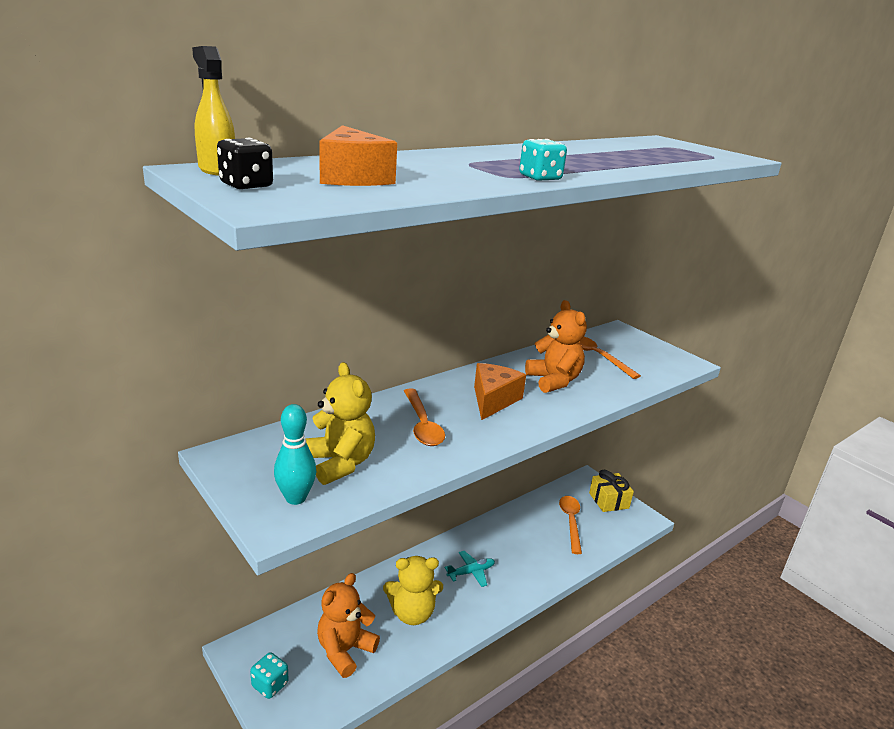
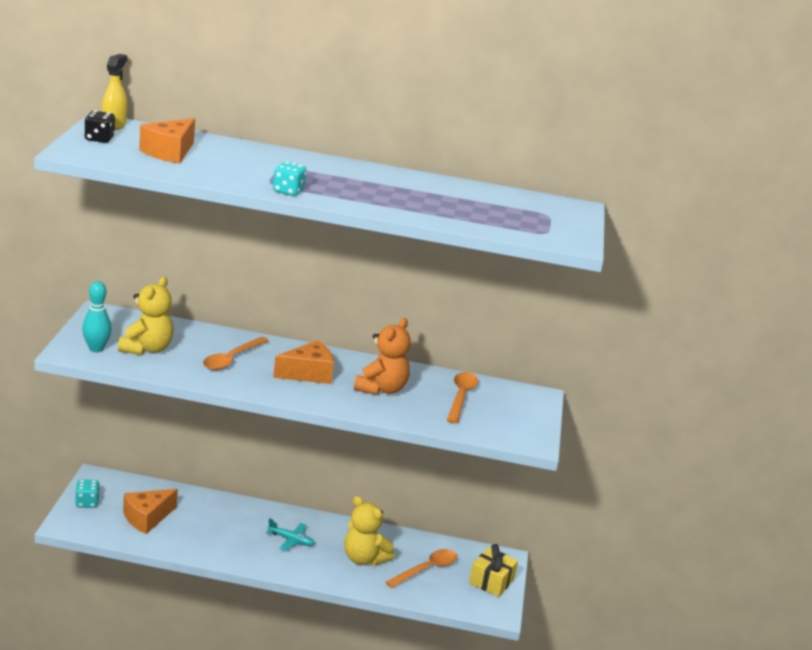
camera: 45 degrees right, 0 degrees up
orange teddy bear [317,573,380,678] -> orange cheese [123,489,178,534]
yellow teddy bear [383,556,443,625] -> yellow teddy bear moved to [344,496,395,566]

